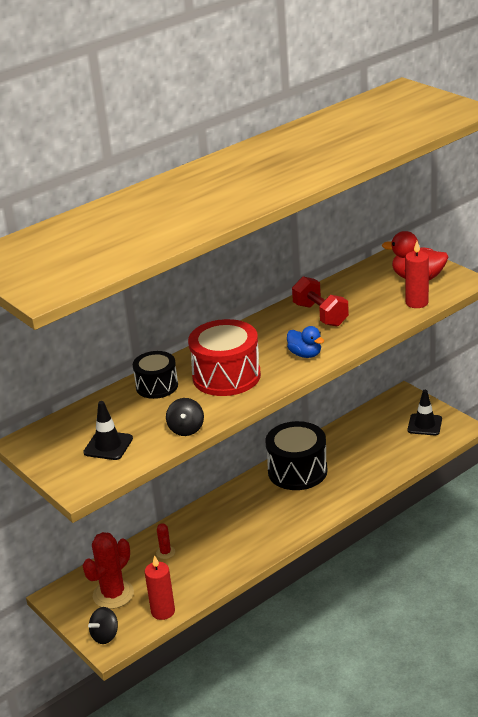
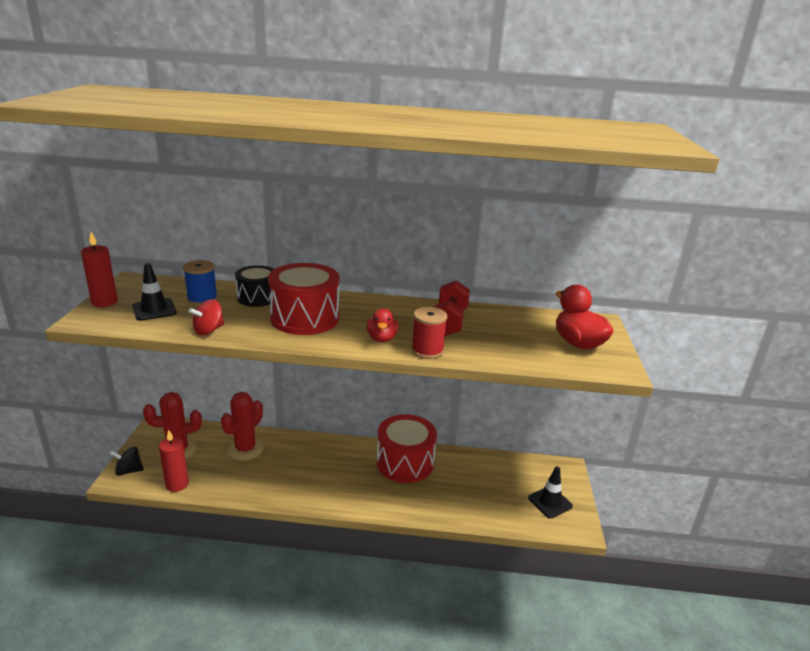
camera: 40 degrees right, 5 degrees down
red cactus [156,523,175,559] -> red cactus [221,392,264,461], size x2.06
black spinning top [166,398,204,436] -> red spinning top [189,299,224,335]
black drum [265,421,327,490] -> red drum [377,414,437,483]
blue duck [287,326,324,358] -> red duck [367,308,399,342]
red candle [405,241,429,308] -> red candle moved to [81,232,118,307]
none -> blue spool [183,260,218,306]
none -> red spool [411,307,447,359]

